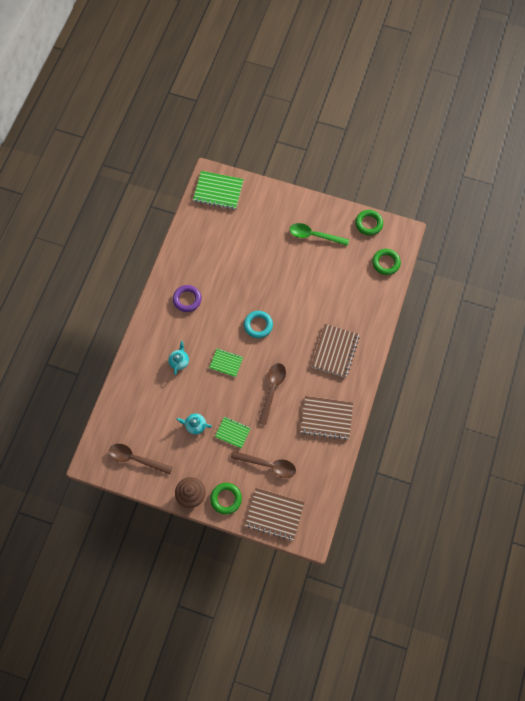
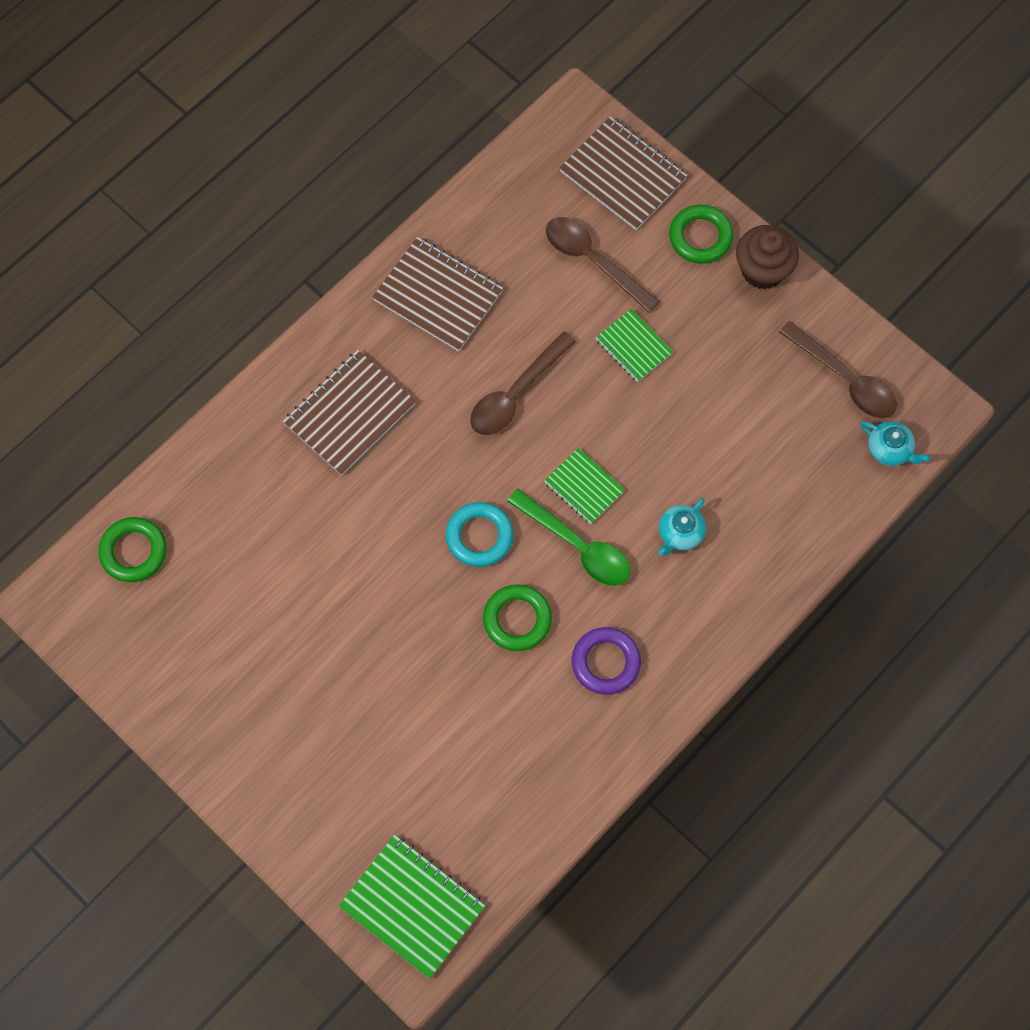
camera: 155 degrees left, 0 degrees up
turquoise teapot [177,414,212,434] -> turquoise teapot moved to [860,421,930,466]
green spoon [290,223,349,246] -> green spoon moved to [507,489,630,586]
green ring [355,210,383,235] -> green ring moved to [483,584,552,651]

